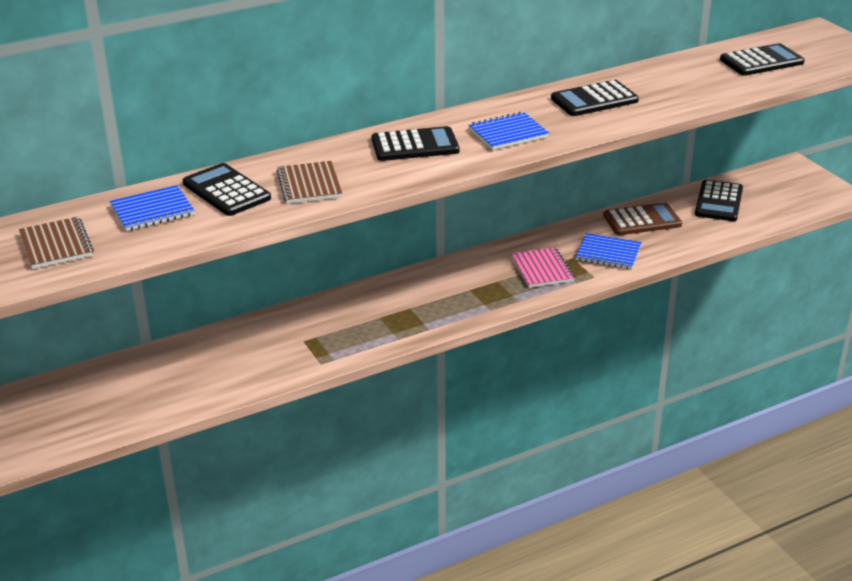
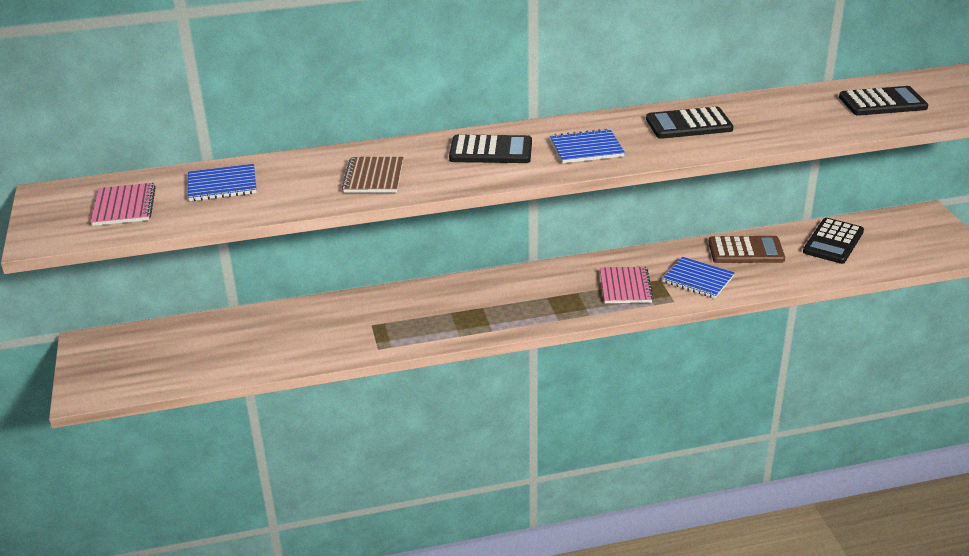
camera: 15 degrees right, 0 degrees up
brown notebook [19,217,94,269] -> pink notebook [91,183,156,226]
black calculator [183,163,271,216] -> none

